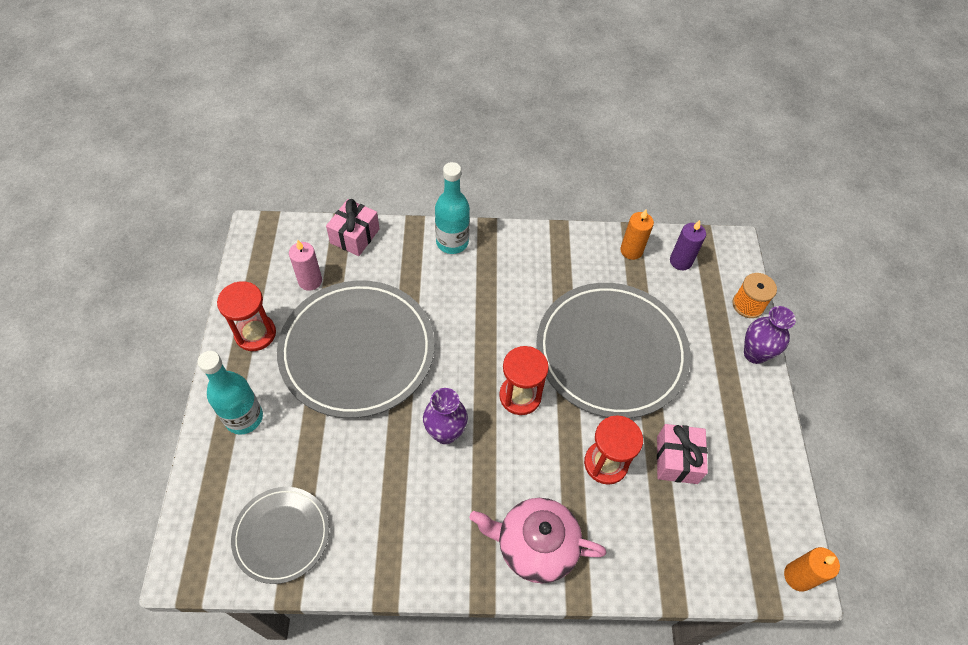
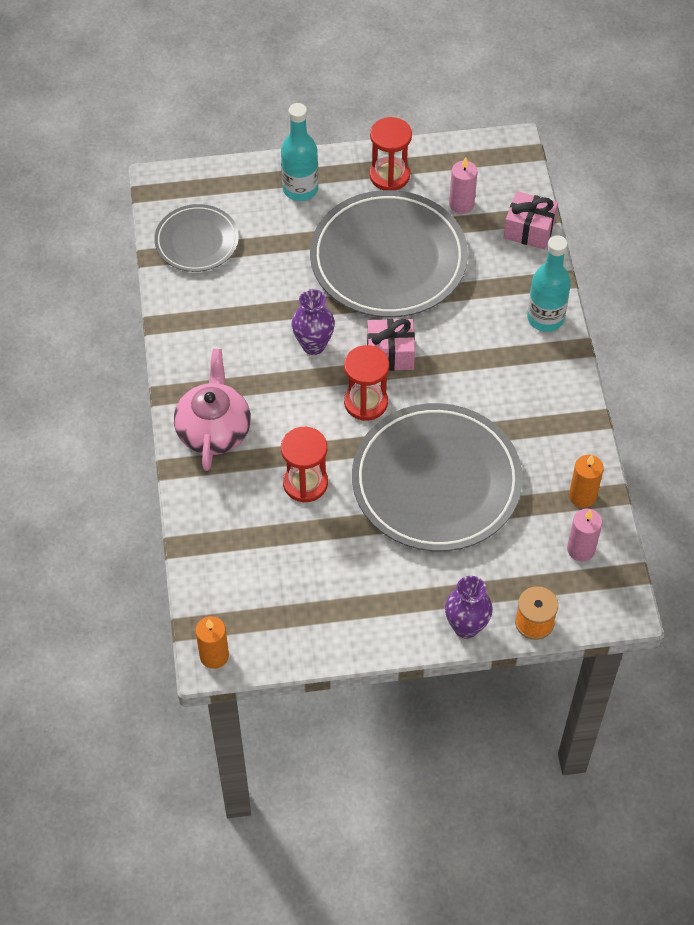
camera: 85 degrees right, 0 degrees up
pink gift [657,424,708,484] -> pink gift moved to [367,319,415,371]
purple candle [670,220,706,270] -> pink candle [567,509,602,561]

